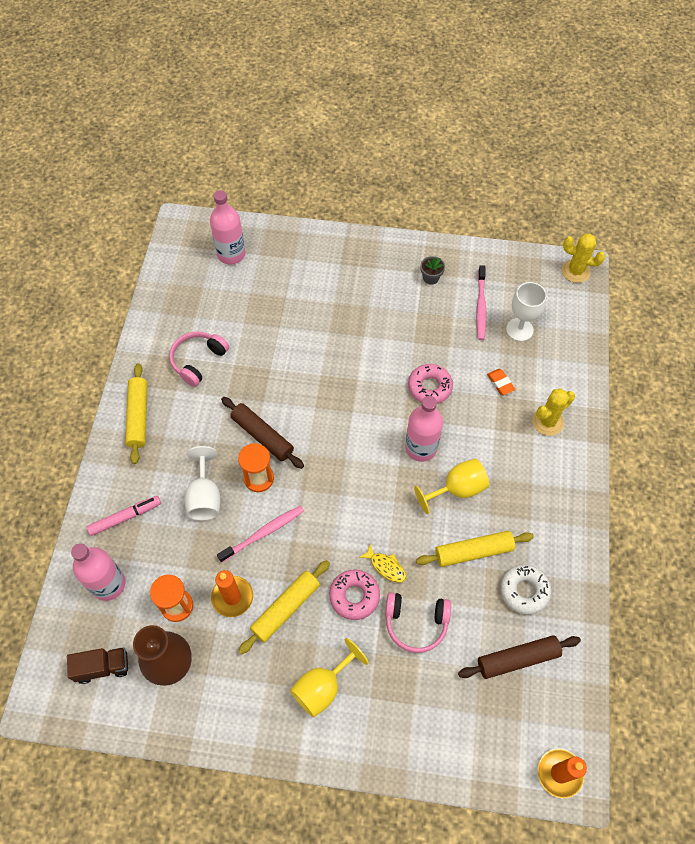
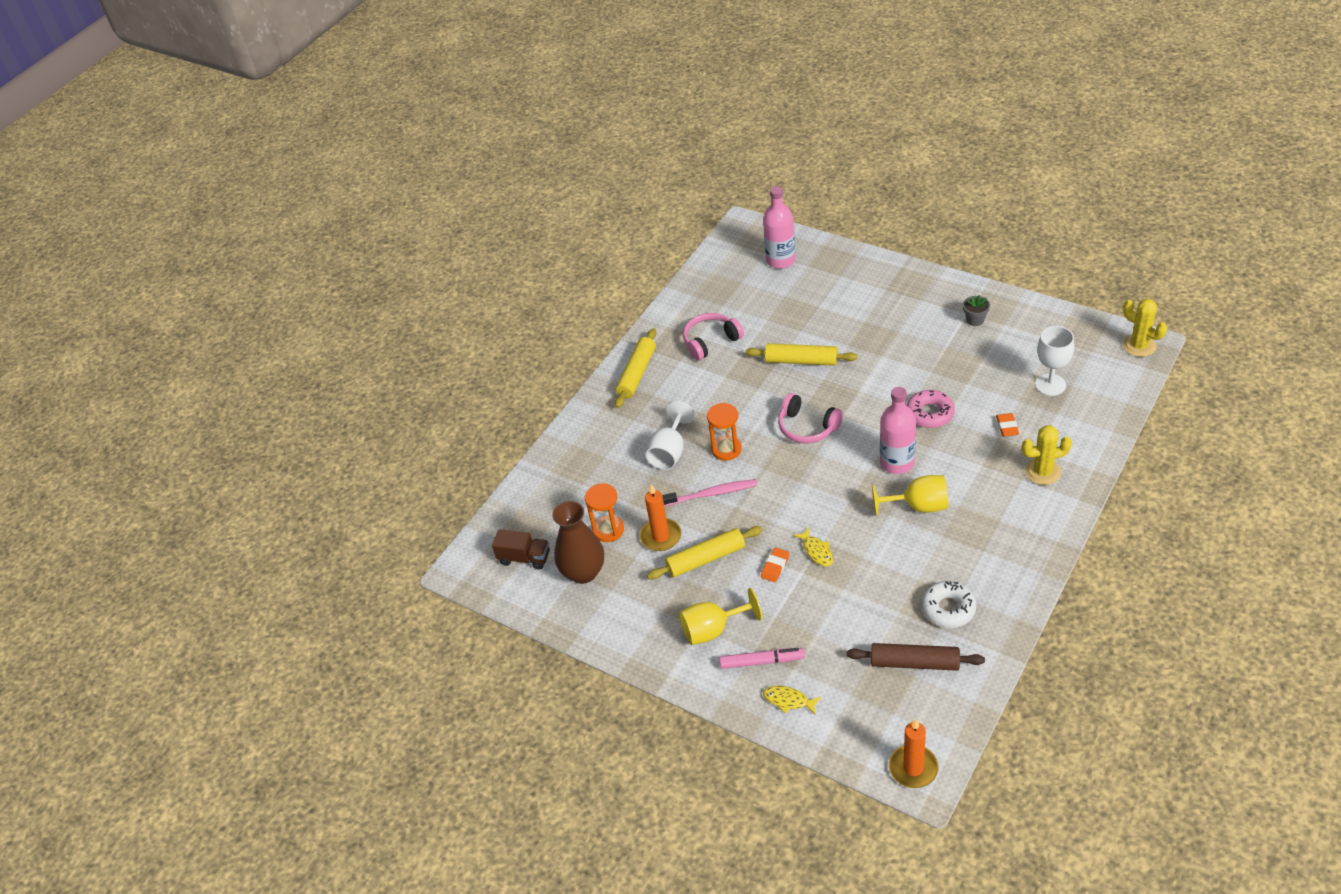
camera: 30 degrees right, 15 degrees down
pink bottle [71,544,126,601] -> none
pink marker [87,496,161,536] -> pink marker moved to [719,648,805,669]
brown rolling pin [221,397,304,469] -> none
pink donut [329,570,380,620] -> orange eraser [761,547,790,582]
pink headphones [385,592,451,653] -> pink headphones moved to [778,393,843,444]
yellow rolling pin [416,531,534,567] -> yellow rolling pin moved to [746,343,858,366]
pink toothbrush [476,265,487,340] -> none
none -> yellow fish [763,686,821,714]

